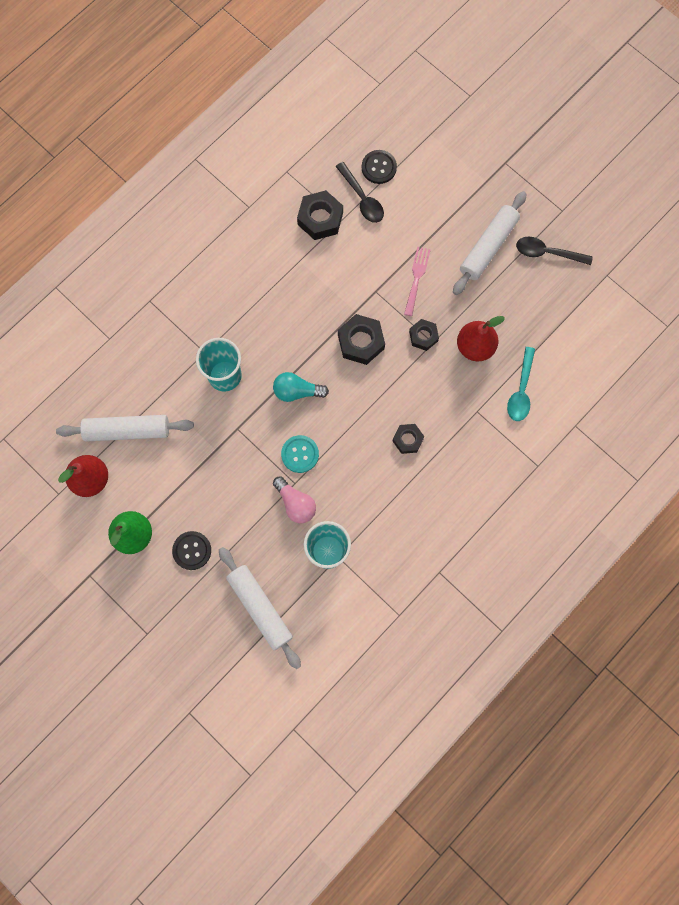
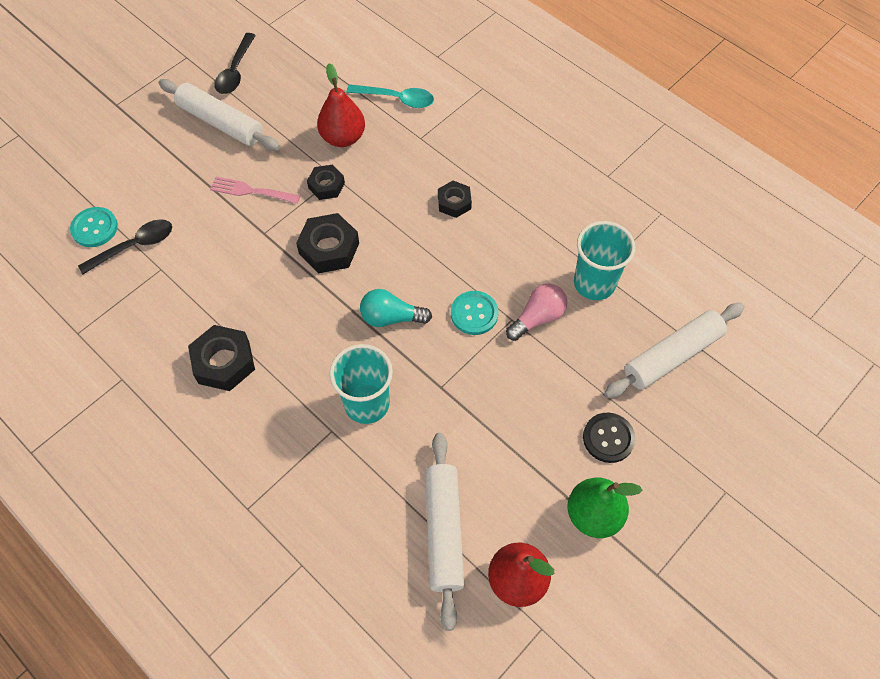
camera: 90 degrees left, 15 degrees down
turquoise light bulb [273,372,329,402] -> turquoise light bulb turned 90 degrees clockwise [360,289,432,327]
black nut [297,190,343,240] -> black nut moved to [188,325,255,391]
black button [362,150,397,184] -> turquoise button [70,207,118,247]

